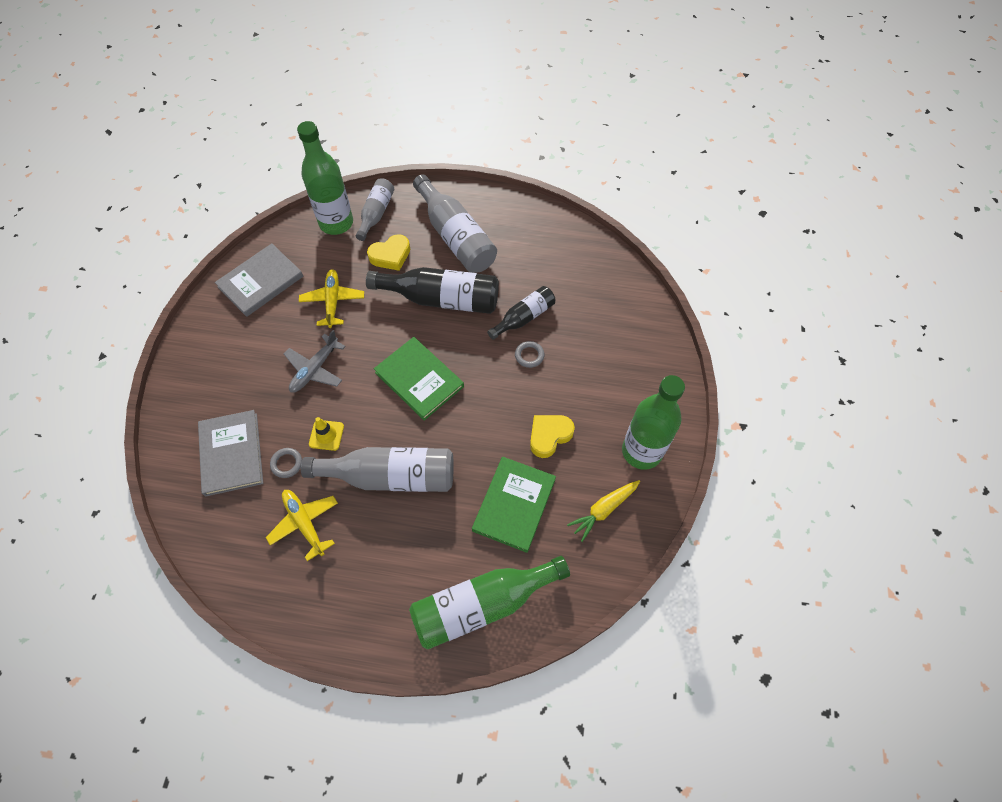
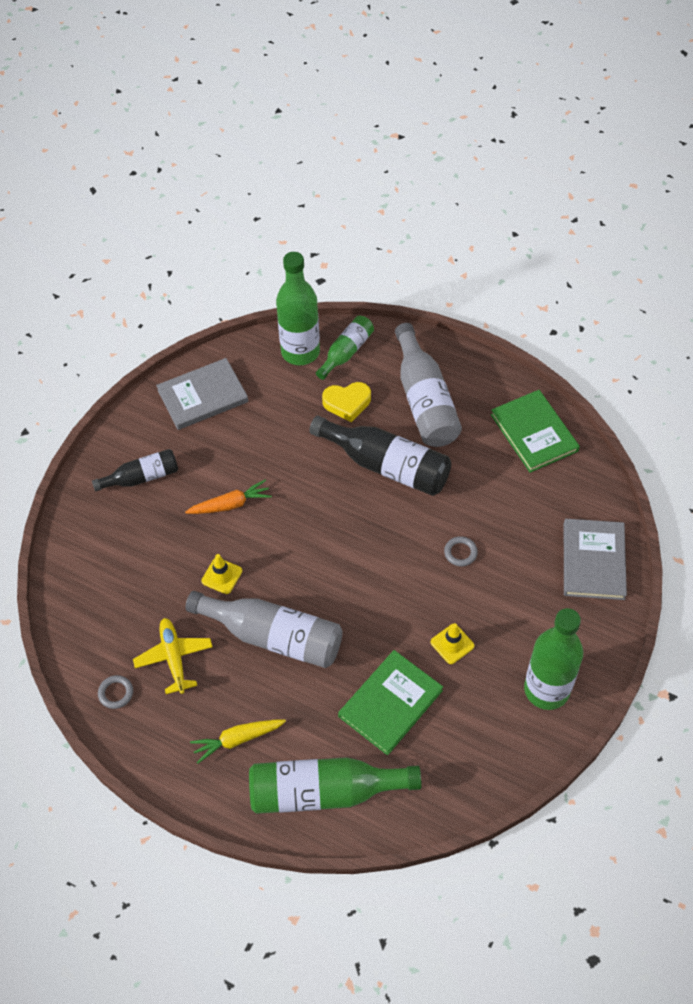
camera: 20 degrees right, 5 degrees down
grey book [198,410,263,496] -> grey book moved to [564,519,627,600]
grey ring [270,448,302,478] -> grey ring moved to [98,675,133,709]
grey plane [284,330,346,393] -> orange carrot [185,480,272,514]
yellow plane [299,269,364,328] -> none
grey bottle [356,179,394,241] -> green bottle [316,316,374,380]
green book [374,337,464,421] -> green book moved to [491,390,580,473]
black bottle [487,286,555,340] -> black bottle moved to [92,449,178,491]
yellow heart [530,415,575,458] -> yellow traffic cone [431,623,474,664]
yellow carrot [567,480,640,542] -> yellow carrot moved to [190,720,286,763]

